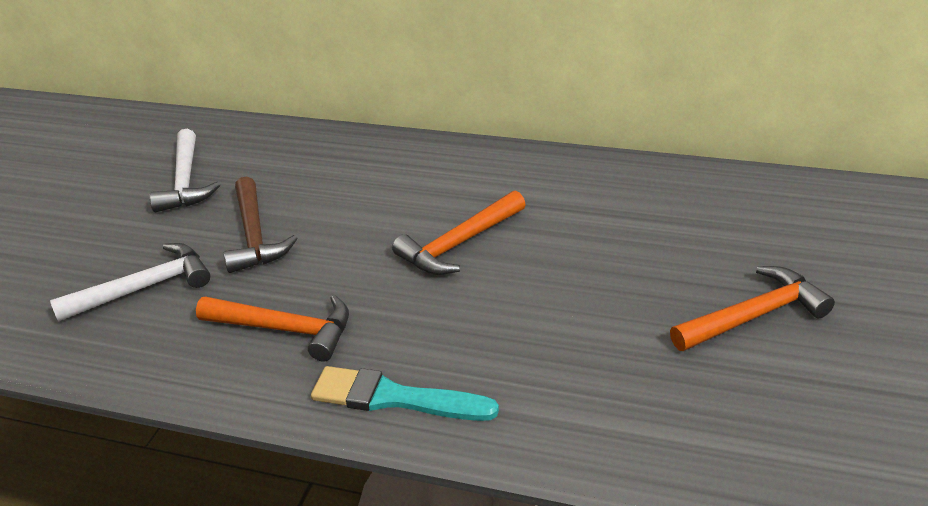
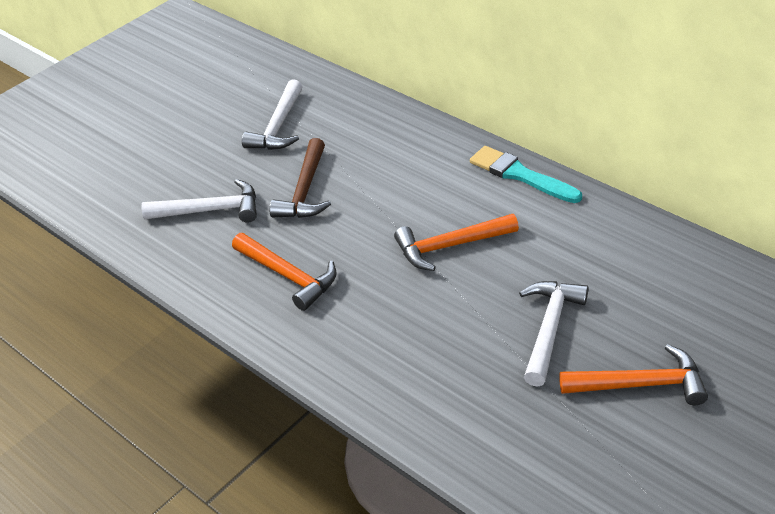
camera: 25 degrees right, 5 degrees up
turquoise brush [311,366,499,421] -> turquoise brush moved to [470,146,582,203]
none -> white hammer [519,281,588,387]

